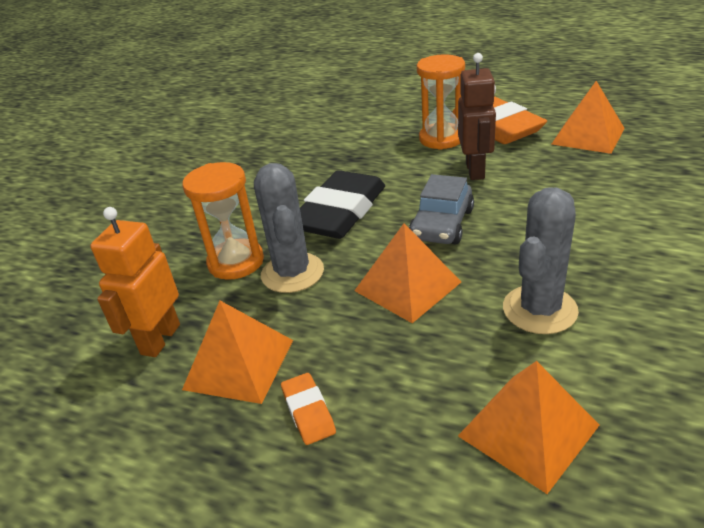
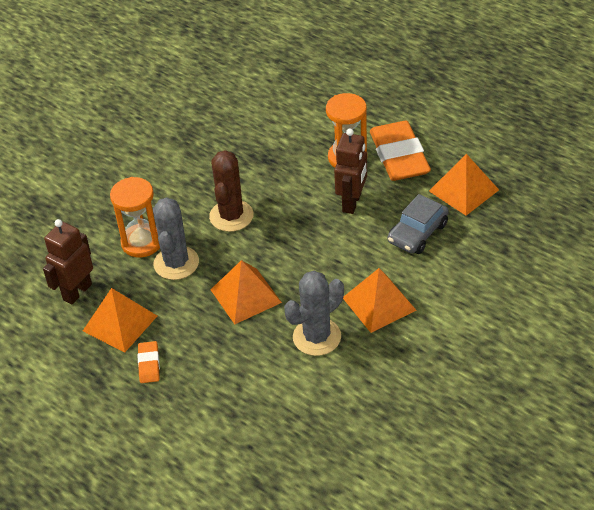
camera: 15 degrees right, 10 degrees up
orange robot [90,207,180,357] -> brown robot [43,219,93,304]
black eraser [300,170,385,239] -> brown cactus [209,150,253,232]
grey car [409,174,474,245] -> grey car moved to [388,194,449,254]
orange pyramid [458,361,600,494] -> orange pyramid moved to [343,268,417,333]

